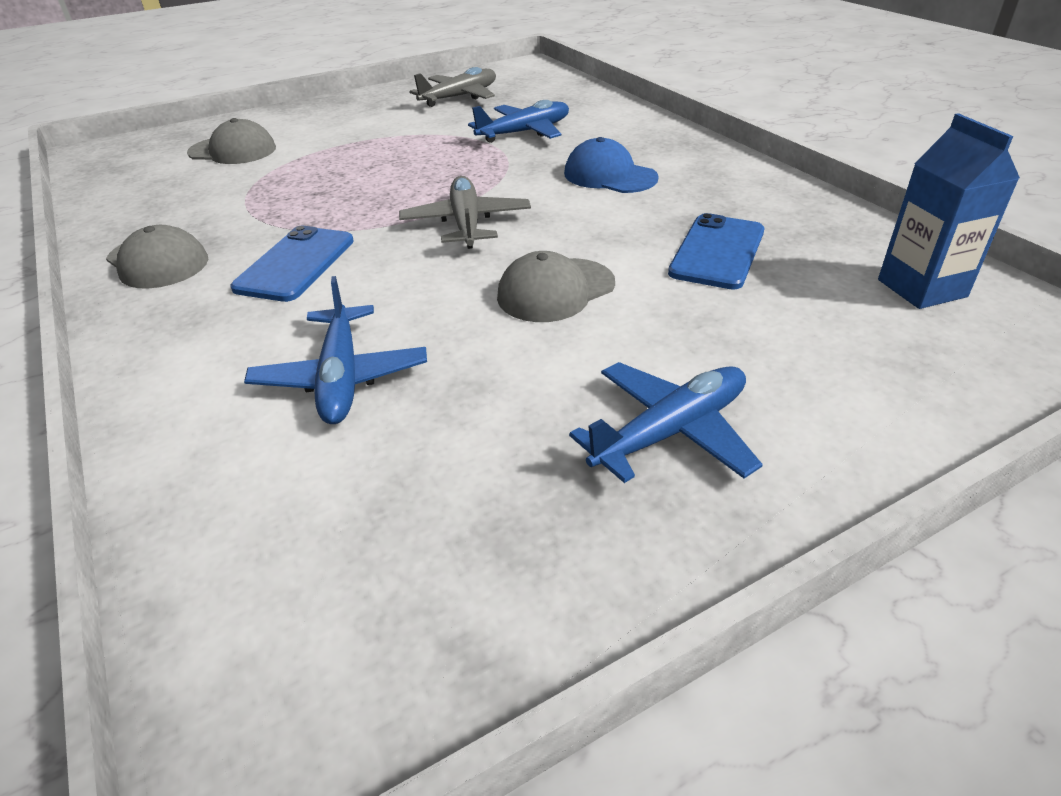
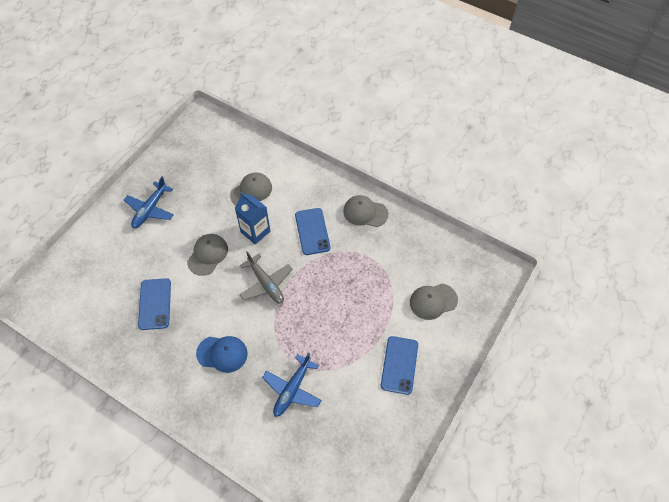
camera: 150 degrees right, 20 degrees up
blue plane [244,276,427,424] -> grey cap [230,172,272,205]
grey plane [409,67,496,107] -> none
blue carton [878,113,1020,309] -> blue carton moved to [235,192,270,245]
none -> blue phone [381,336,418,395]

